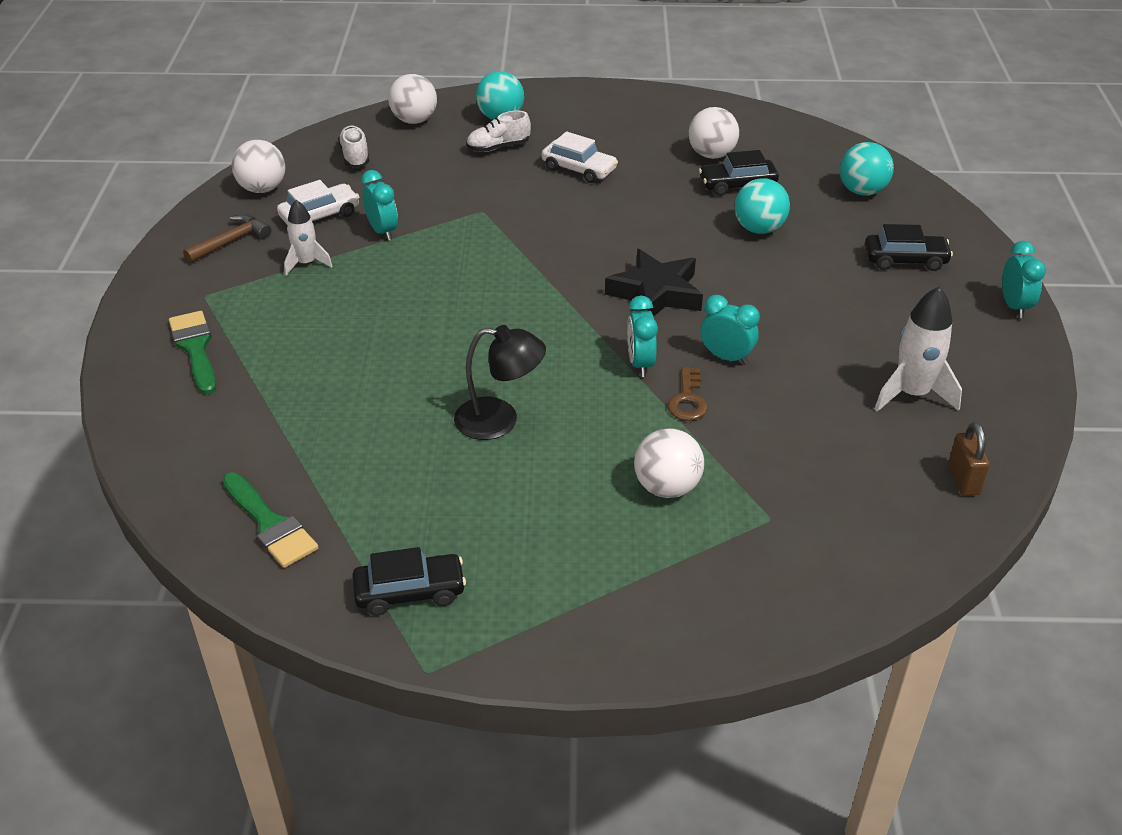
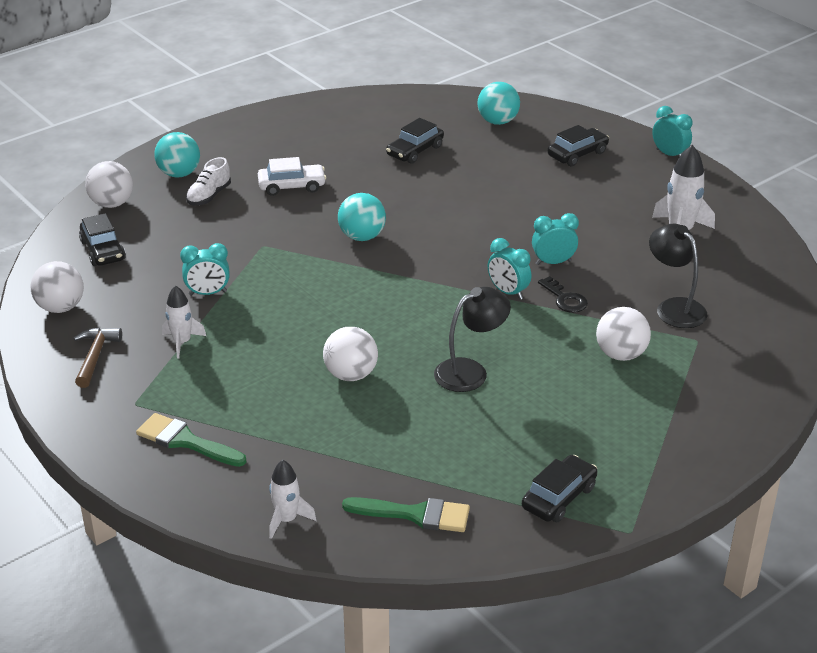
camera: 40 degrees left, 5 degrees down
white car [277,180,359,225] -> none
white shoe [338,126,370,168] -> black car [79,213,126,266]
turquoise clock [361,170,398,241] -> turquoise clock turned 150 degrees clockwise [180,243,230,296]
black star [605,249,703,316] -> none
brown key [668,367,708,421] -> black key [538,276,588,313]
white ball [689,107,739,159] -> white ball moved to [323,327,378,381]
turquoise ball [735,178,790,234] -> turquoise ball moved to [338,193,386,241]
brown padlock [948,422,990,496] -> none
none -> white rocket [269,460,317,539]
none -> black lamp [649,224,707,328]

